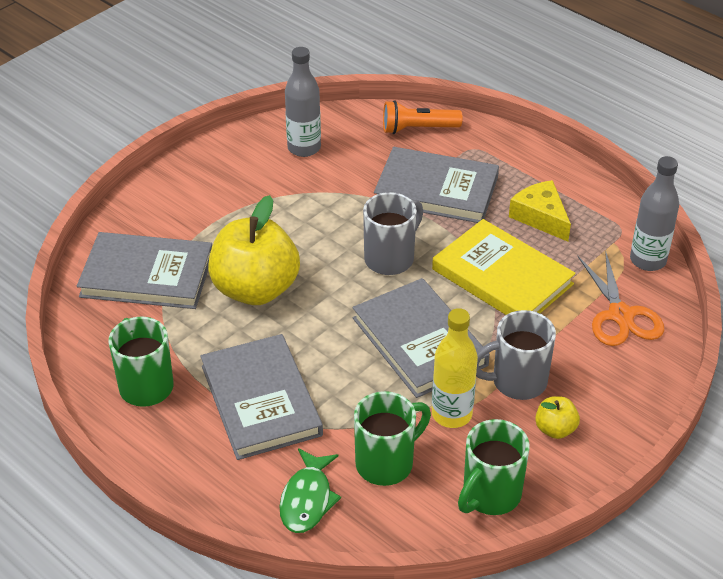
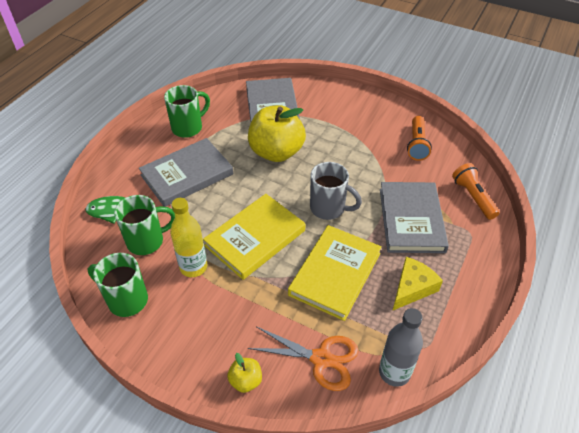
camera: 75 degrees right, 5 degrees up
grey bottle [285,47,321,157] -> orange flashlight [407,116,432,161]
grey book [353,278,490,398] -> yellow book [203,194,305,280]
green mug [354,391,431,486] -> green mug turned 60 degrees counterclockwise [114,195,175,255]
grey mug [476,310,556,400] -> none
yellow apple [535,396,580,439] -> yellow apple moved to [227,353,262,393]
orange scissors [578,250,664,346] -> orange scissors turned 135 degrees counterclockwise [248,327,359,391]

